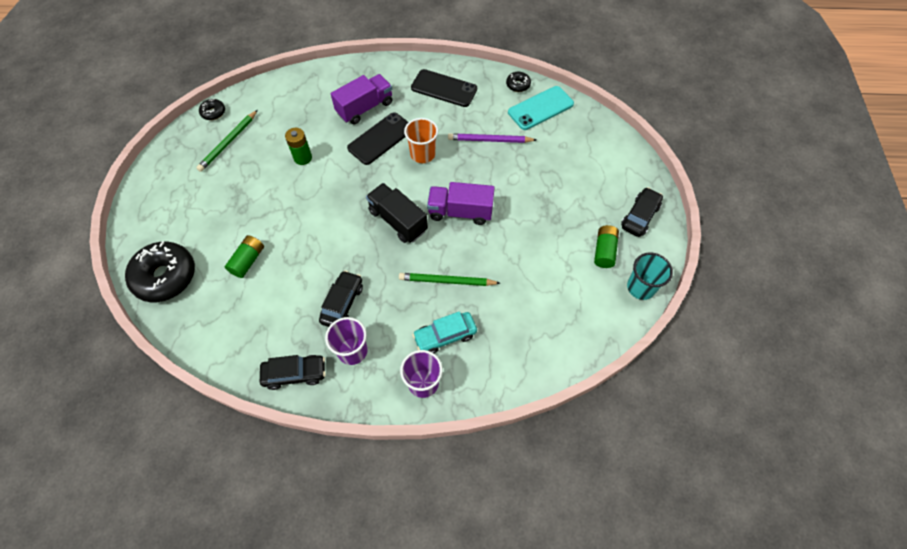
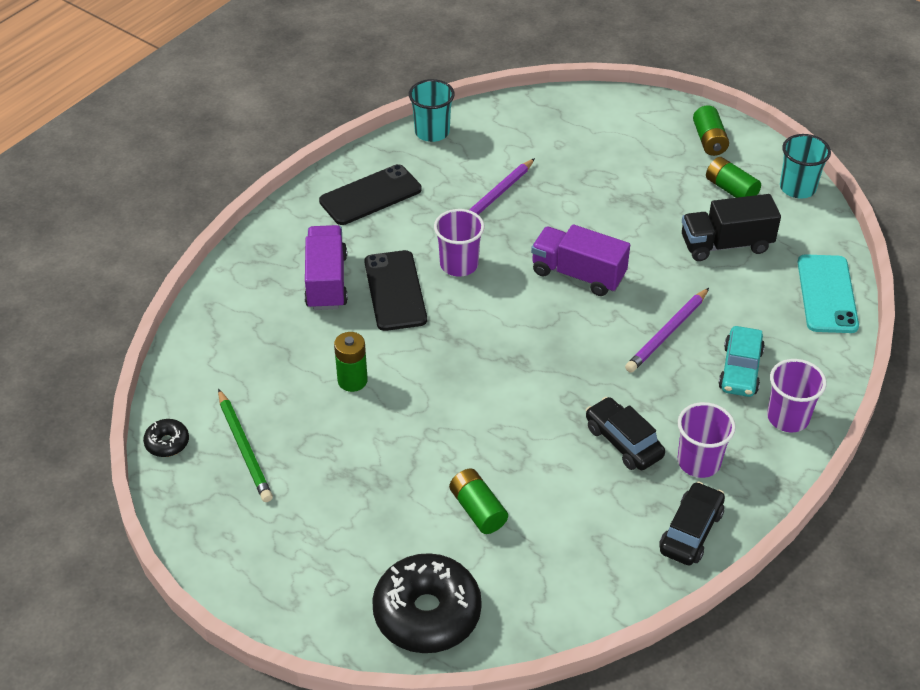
camera: 55 degrees left, 15 degrees down
black truck [366,183,428,243] -> black truck moved to [682,194,781,261]
green pencil [399,273,500,286] -> purple pencil [625,288,709,373]
orange cup [404,118,438,163] -> purple cup [434,209,485,277]
purple truck [427,182,495,225] -> purple truck turned 75 degrees clockwise [531,224,630,296]
black donut [506,72,531,92] -> turquoise cup [409,79,455,142]
turquoise phone [508,86,574,130] -> turquoise phone moved to [798,254,859,333]
black car [621,187,663,237] -> green battery [693,105,729,156]

